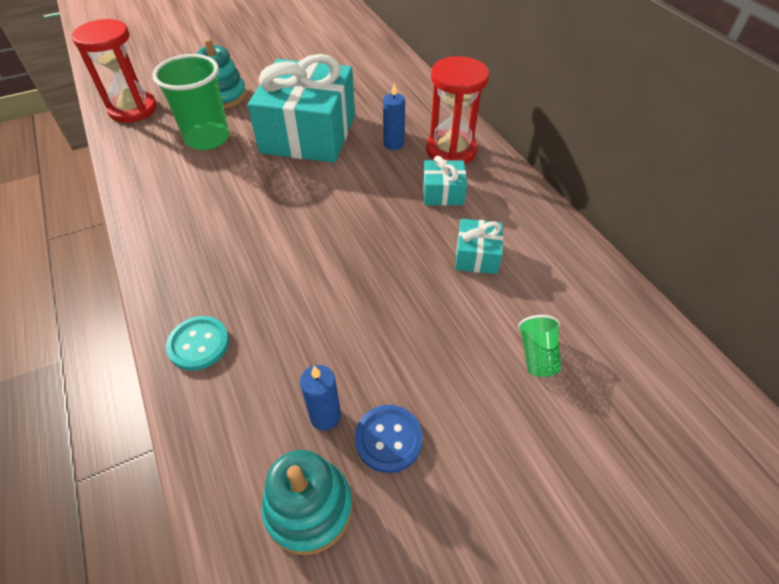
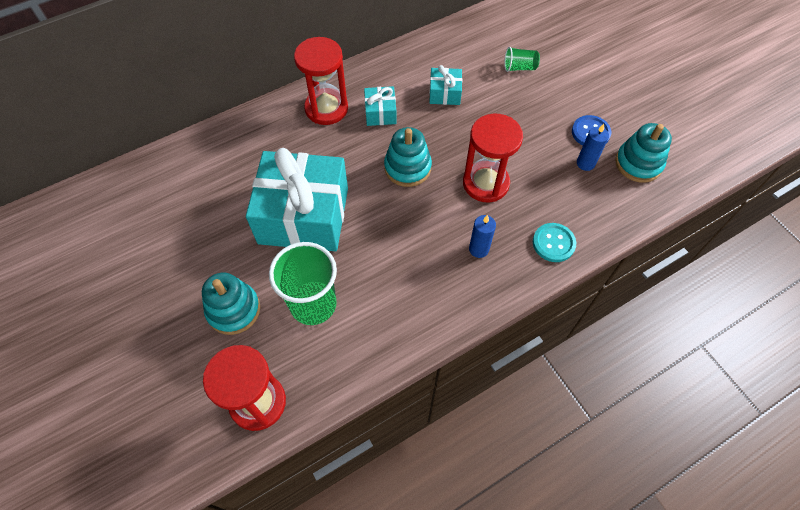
camera: 95 degrees left, 10 degrees up
blue candle [383,83,405,150] -> blue candle moved to [469,215,496,258]
none -> turquoise stacking toy [384,127,432,187]
none -> red hourglass [463,114,523,202]

